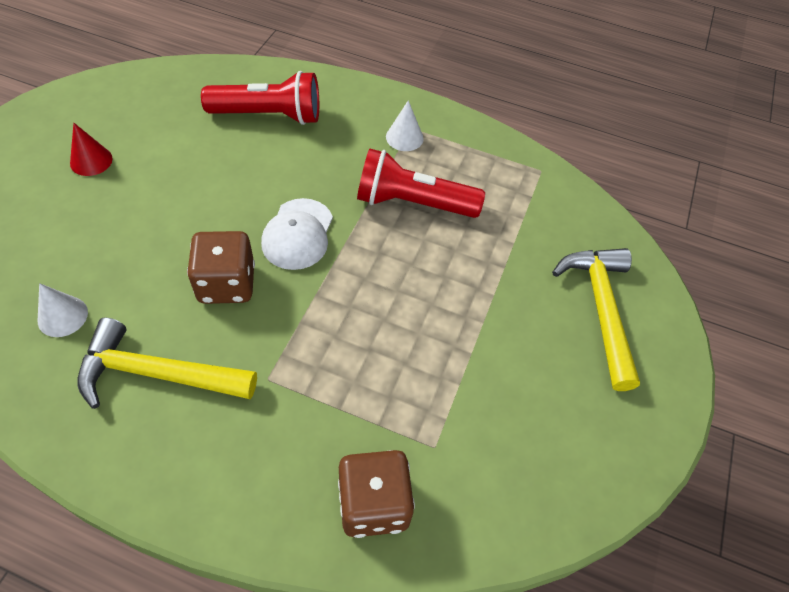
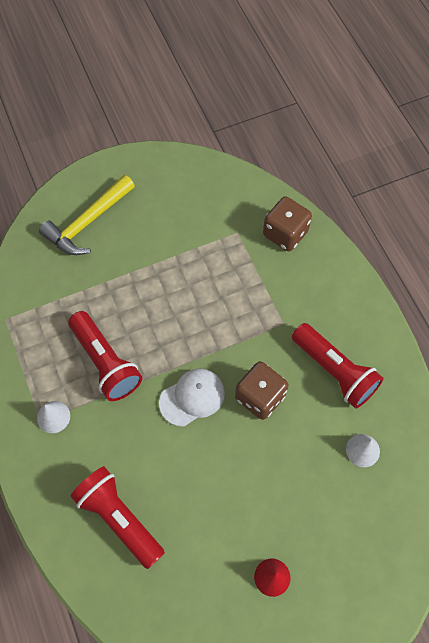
camera: 130 degrees left, 10 degrees up
yellow hammer [77,318,257,409] -> red flashlight [292,323,384,409]

